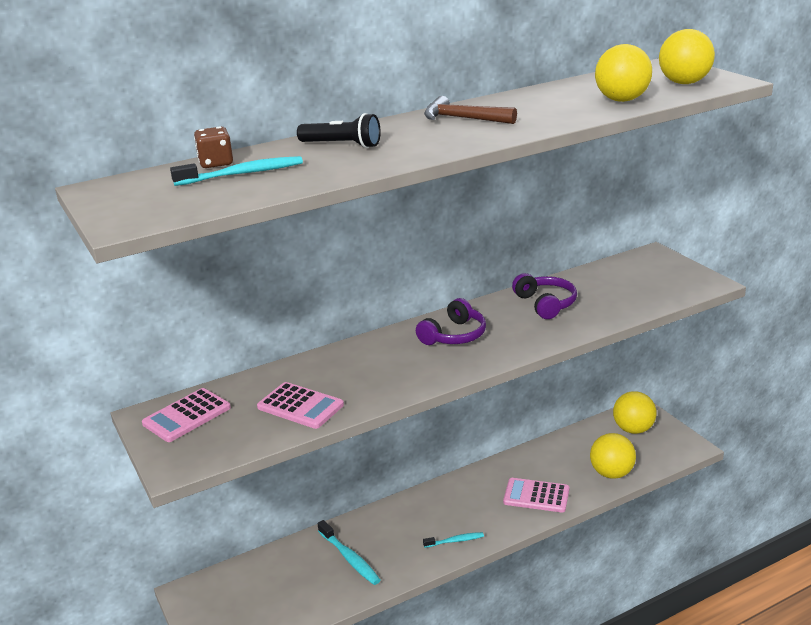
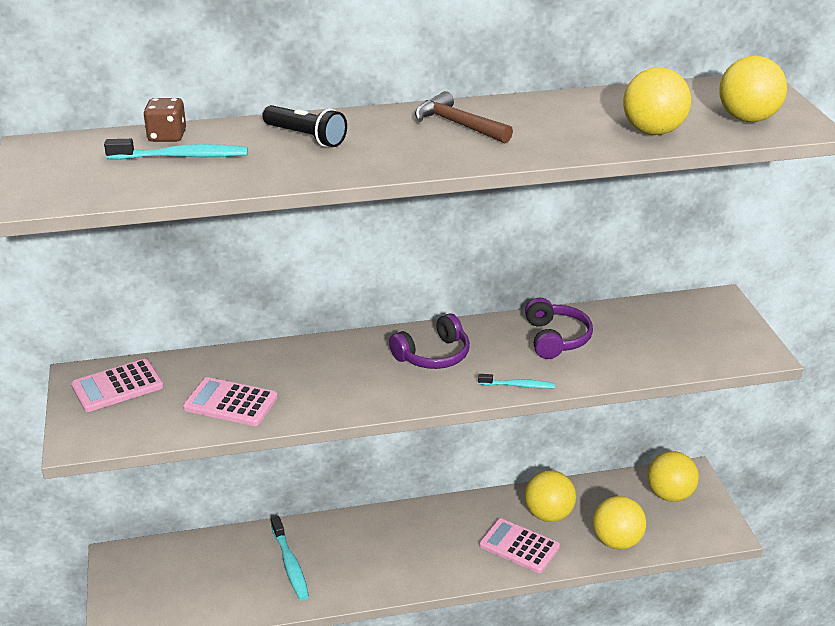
camera: 15 degrees right, 5 degrees up
pink calculator [257,382,344,429] -> pink calculator turned 150 degrees clockwise [183,377,278,426]
turquoise toothbrush [423,532,484,548] -> turquoise toothbrush moved to [478,374,555,389]
none -> yellow ball [525,470,576,522]

